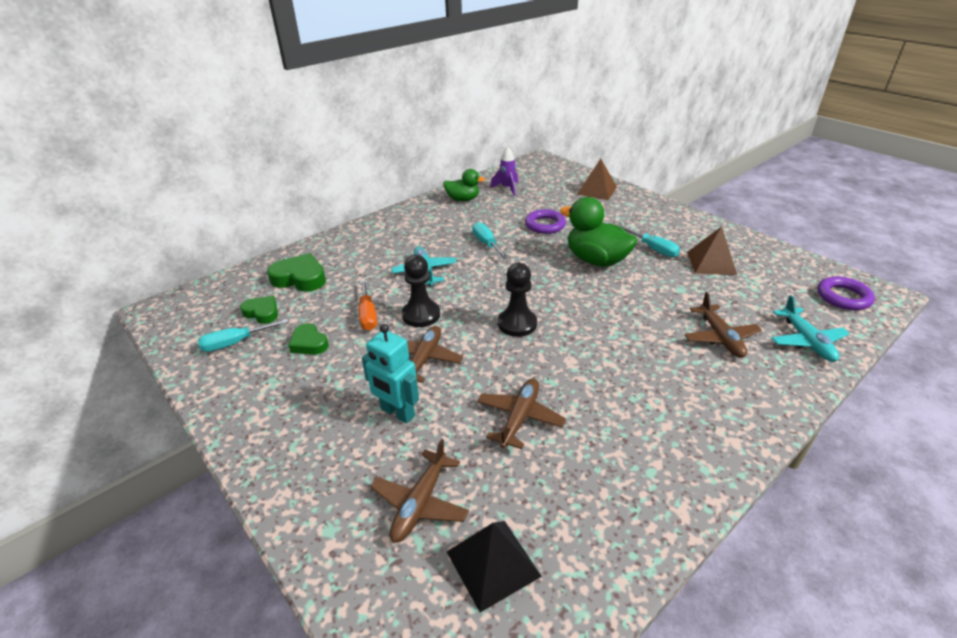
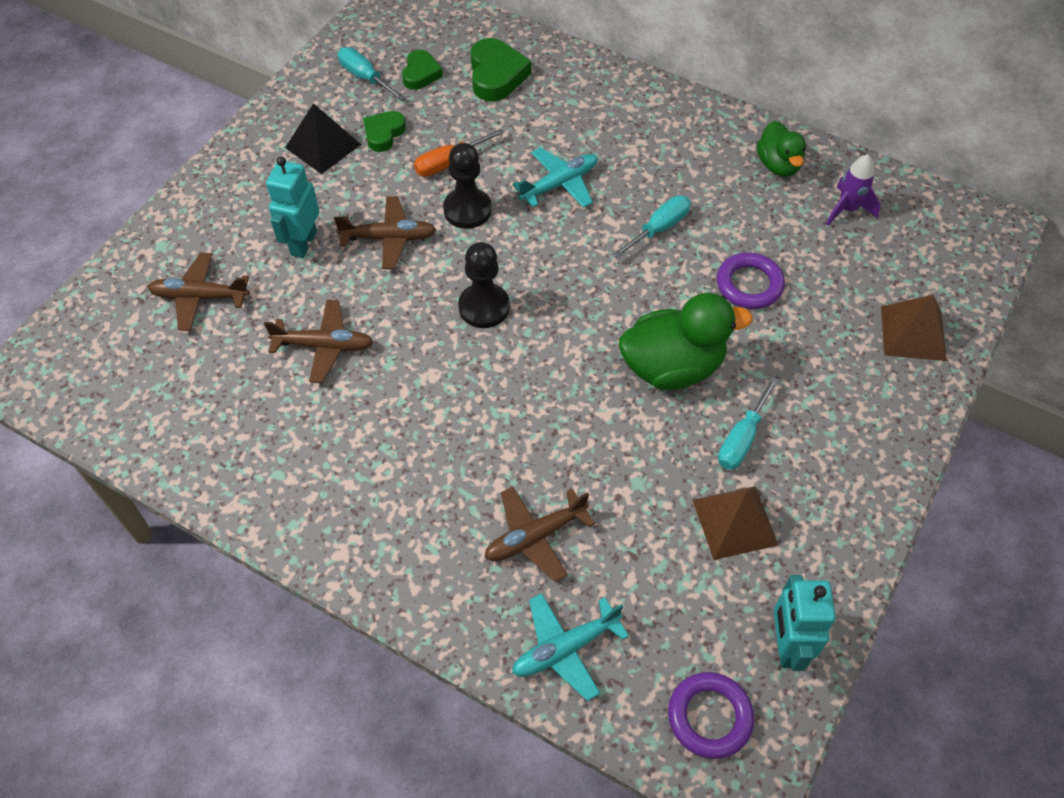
camera: 70 degrees right, 20 degrees up
black pyramid [447,521,542,612] -> black pyramid moved to [285,103,361,174]
green duck [560,197,638,267] -> green duck turned 60 degrees clockwise [619,293,753,390]
none -> turquoise robot [774,575,836,671]

